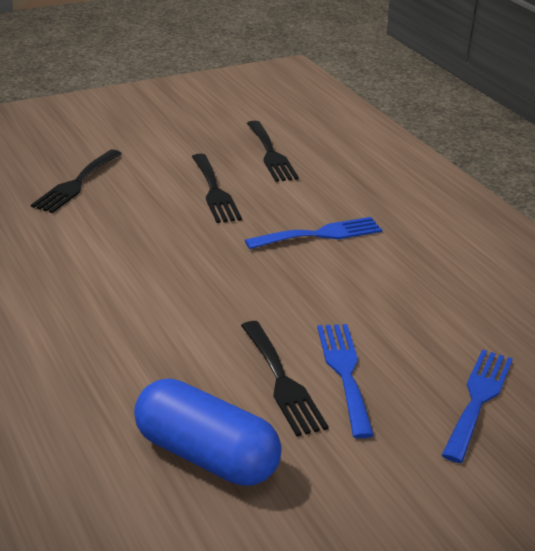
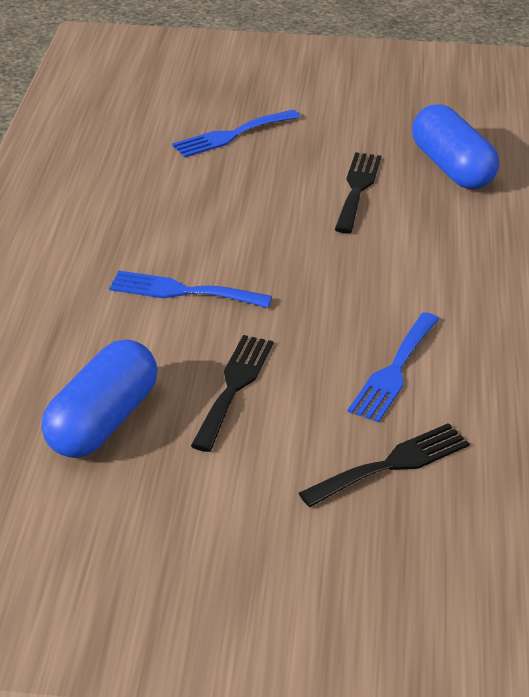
camera: 145 degrees left, 5 degrees up
black fork [247,121,299,182] -> blue capsule [41,339,157,458]
blue fork [317,324,374,439] -> blue fork moved to [348,312,439,423]

